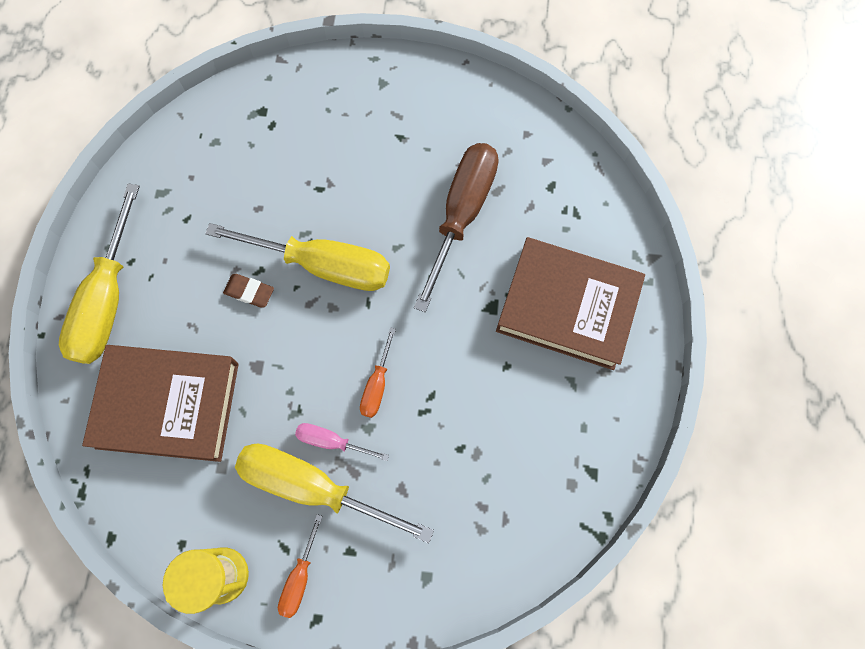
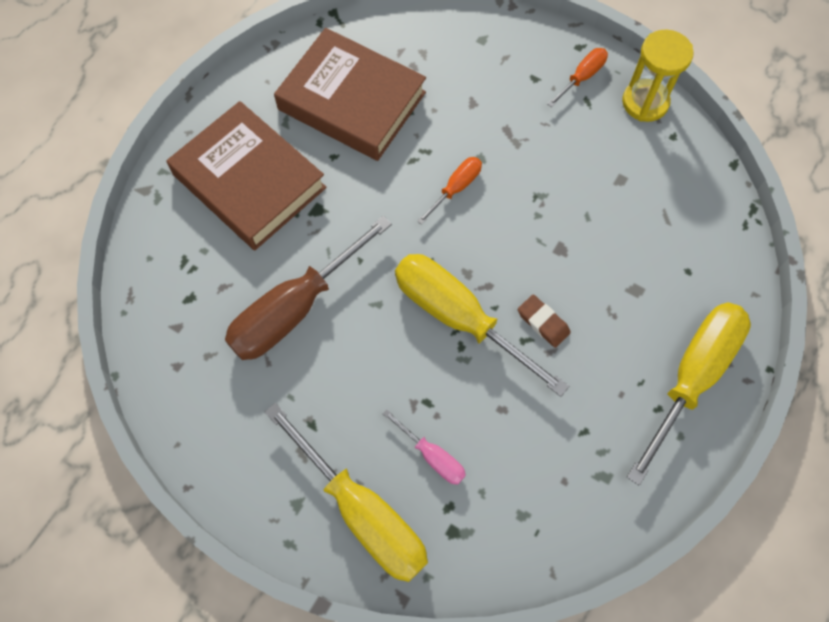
camera: 155 degrees left, 5 degrees down
brown book [82,345,239,462] -> brown book moved to [274,28,426,161]
yellow screwdriver [235,444,434,543] -> yellow screwdriver moved to [265,403,428,582]
pink screwdriver [295,423,389,461] -> pink screwdriver moved to [383,409,466,485]

